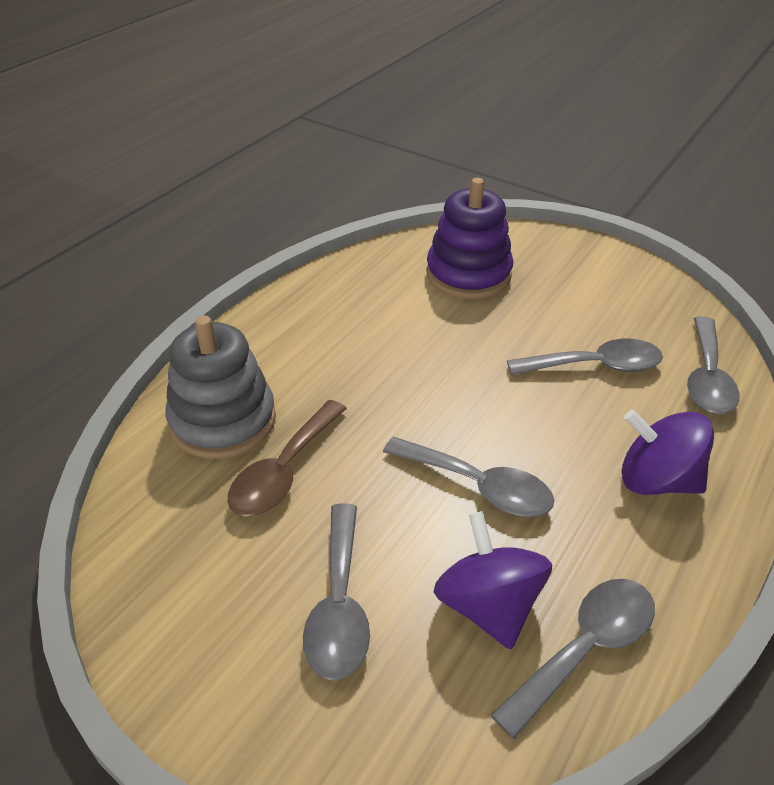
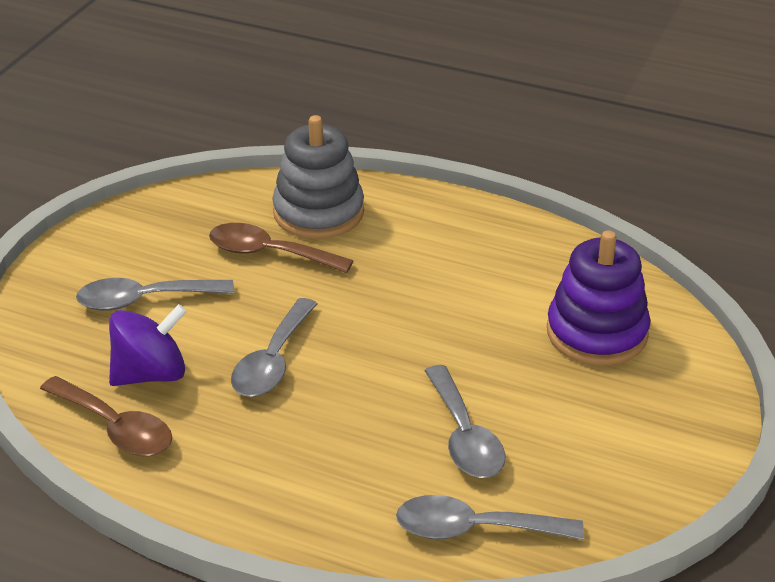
camera: 80 degrees right, 5 degrees down
grey spoon [491,579,655,739] -> brown spoon [40,376,172,456]
purple spinning top [622,410,714,495] -> none

